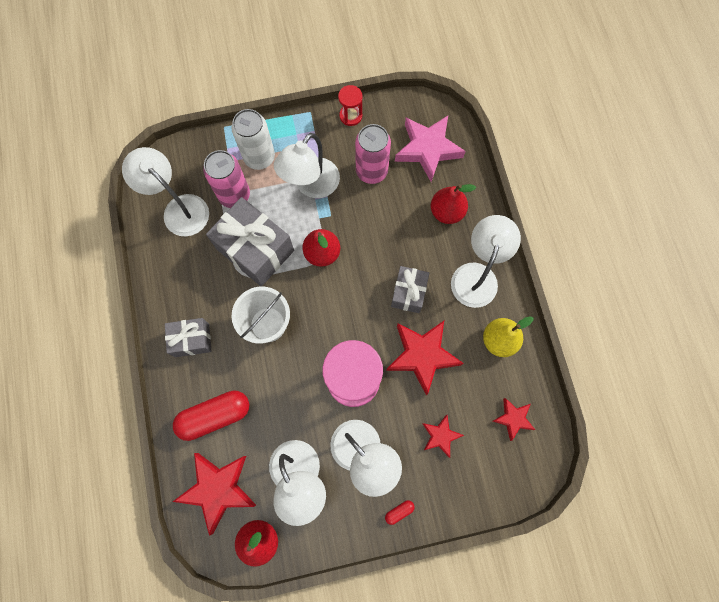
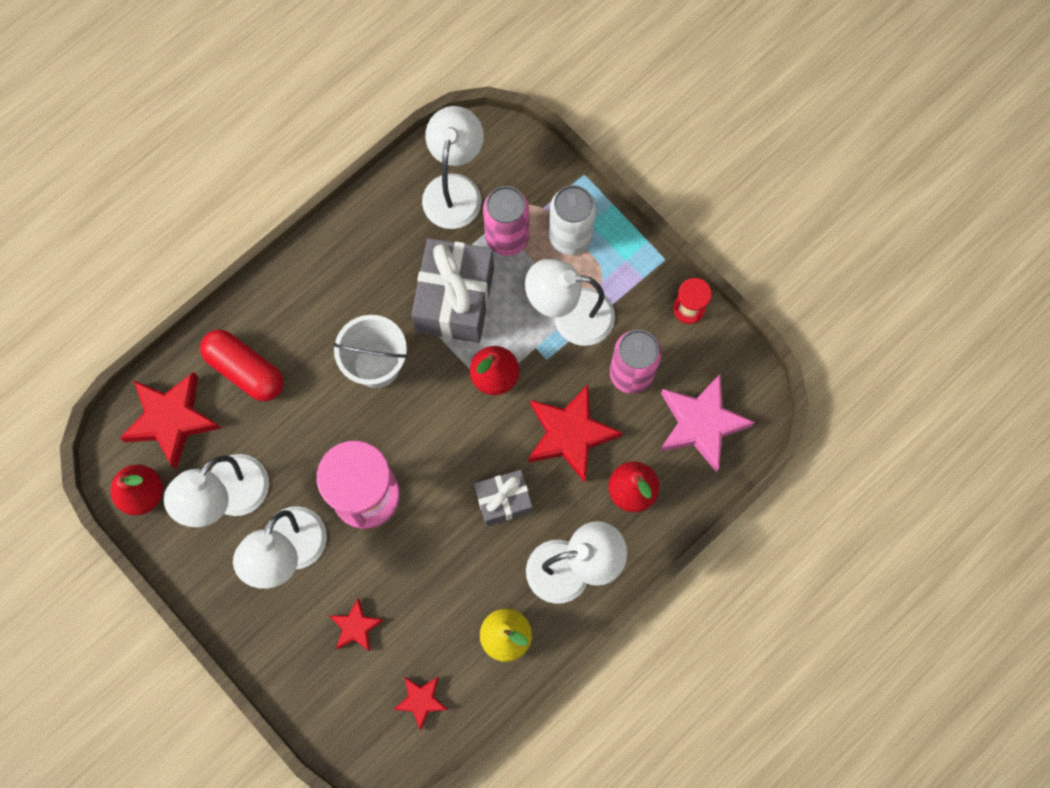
camera: 60 degrees right, 0 degrees up
grey gift [165,318,211,357] -> none
red capsule [385,500,415,525] -> none
red star [386,321,464,395] -> red star moved to [528,385,622,483]

